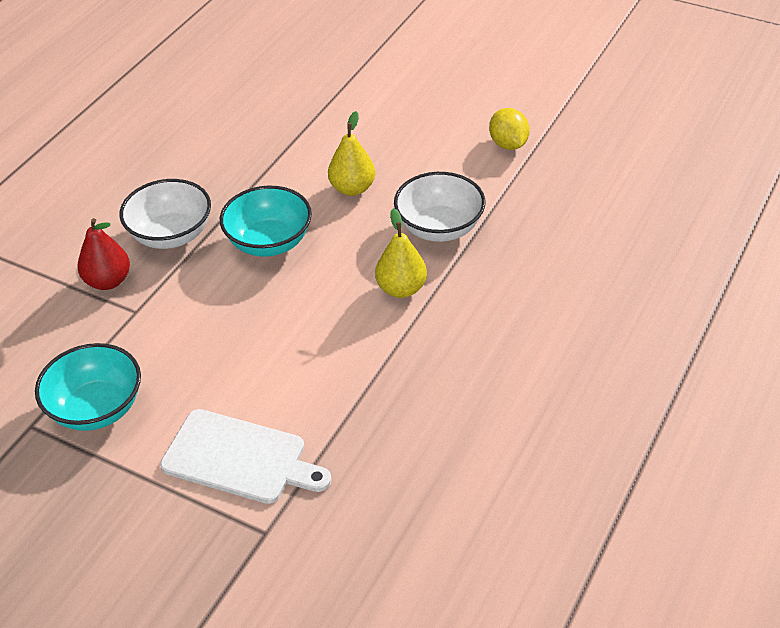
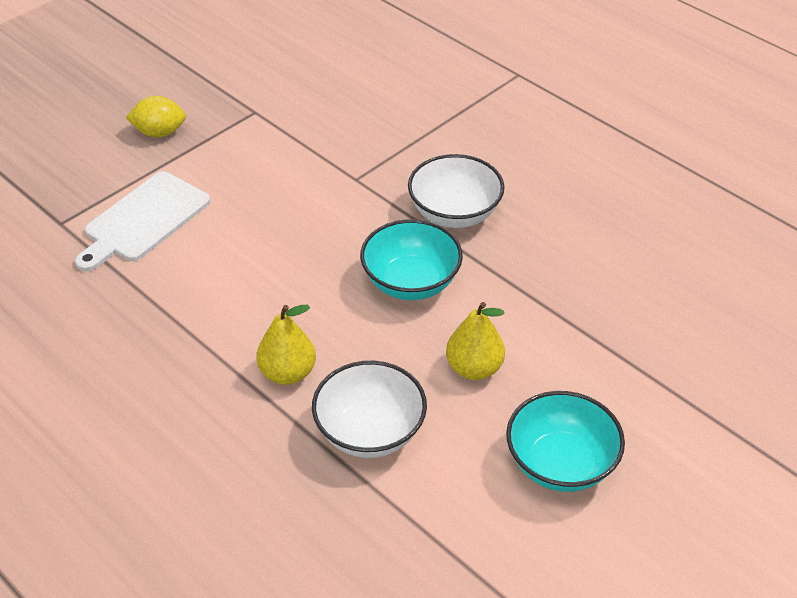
camera: 105 degrees right, 0 degrees up
turquoise bowl [35,343,141,431] -> turquoise bowl moved to [506,391,625,492]
red pear [78,218,130,290] -> none
yellow lemon [489,108,530,150] -> yellow lemon moved to [125,96,186,137]

